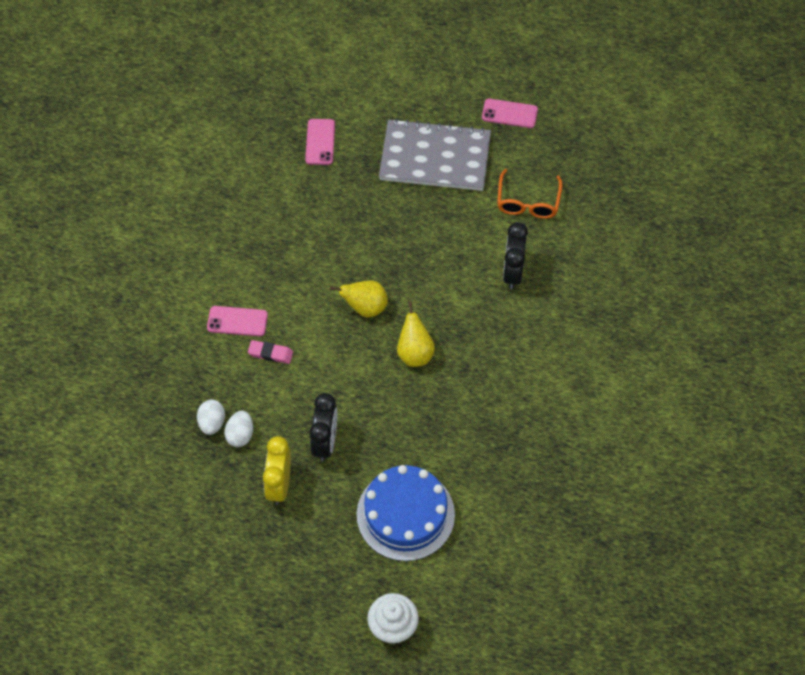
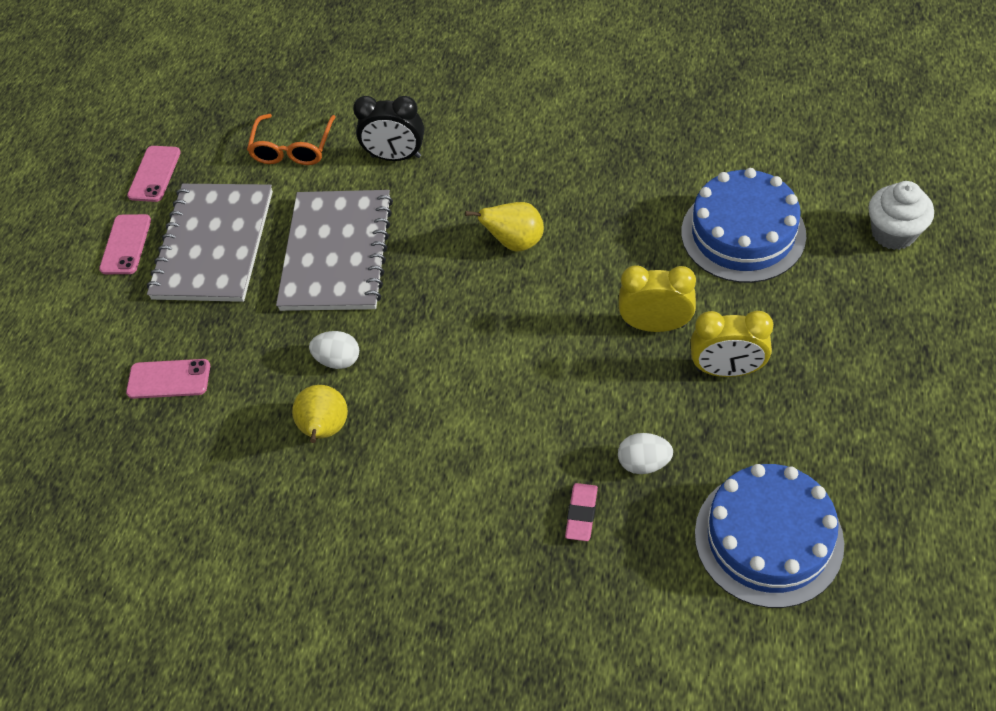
camera: 85 degrees left, 5 degrees down
pink phone [207,306,268,337] -> pink phone moved to [99,214,151,274]
white egg [224,411,253,447] -> white egg moved to [309,331,359,369]
pink eraser [248,340,293,364] -> pink eraser moved to [565,483,598,541]
black clock [310,393,337,461] -> yellow clock [619,265,696,332]
yellow pear [330,280,388,318] -> yellow pear moved to [292,385,348,443]
orange glasses [497,169,563,219] -> orange glasses turned 90 degrees clockwise [247,114,336,165]
none -> grey notebook [276,190,393,311]
none -> blue cake [695,464,844,608]

